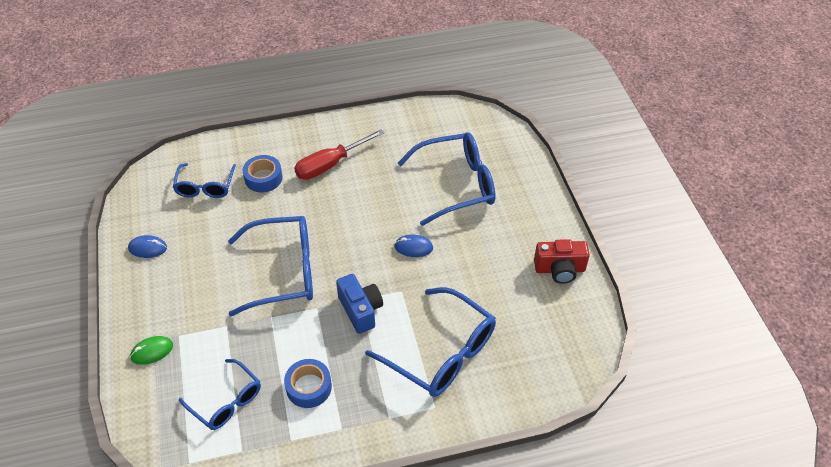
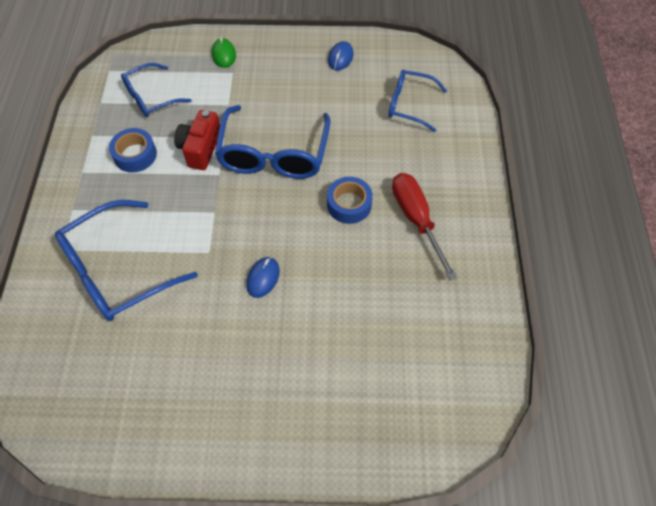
camera: 105 degrees right, 10 degrees up
blue tape [243,155,283,192] -> blue tape moved to [327,177,373,224]
blue camera [336,274,383,334] -> none
blue glasses [398,132,496,226] -> none
red camera [534,239,590,284] -> red camera moved to [174,110,220,170]

